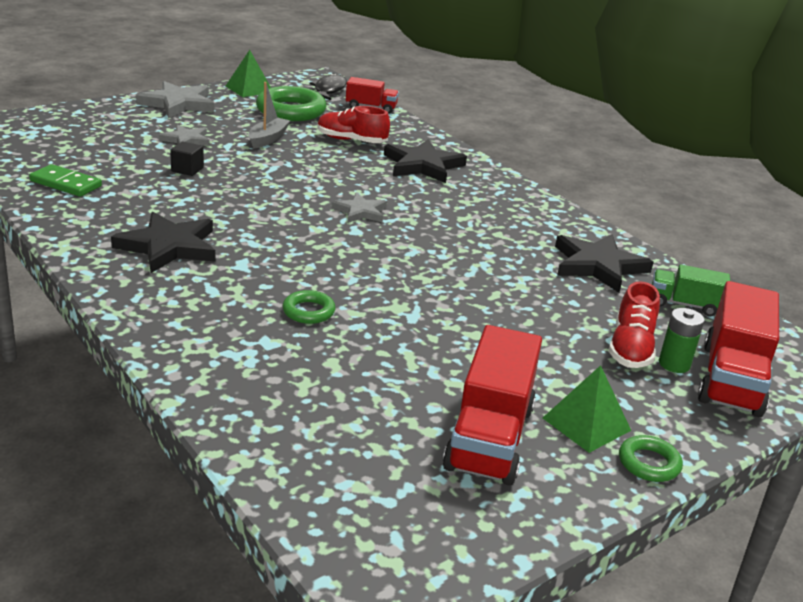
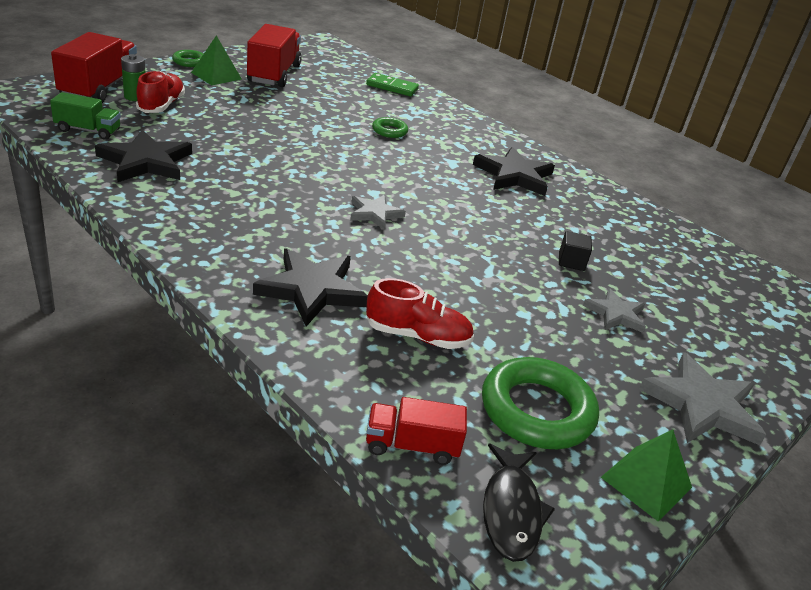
camera: 170 degrees right, 5 degrees up
green domino [29,164,102,197] -> green domino moved to [366,73,419,96]
grey boat [248,82,290,149] -> none

